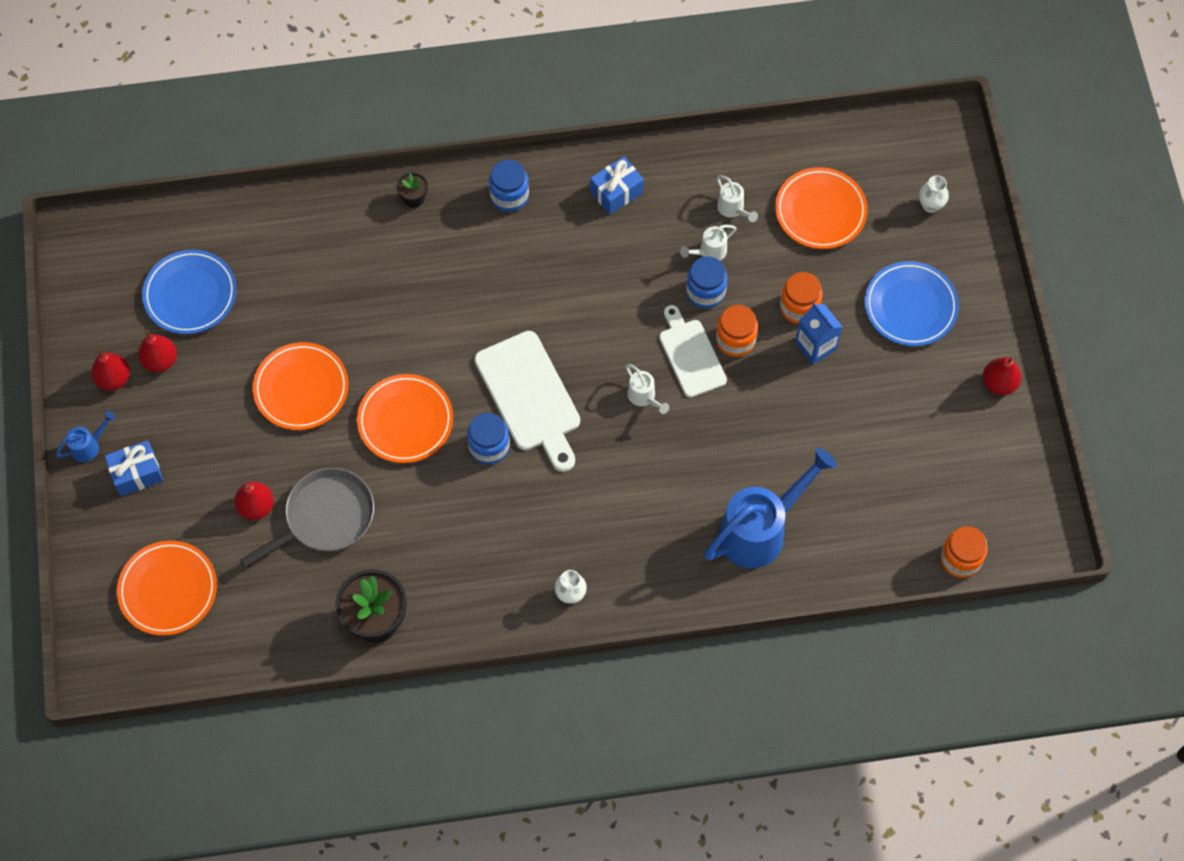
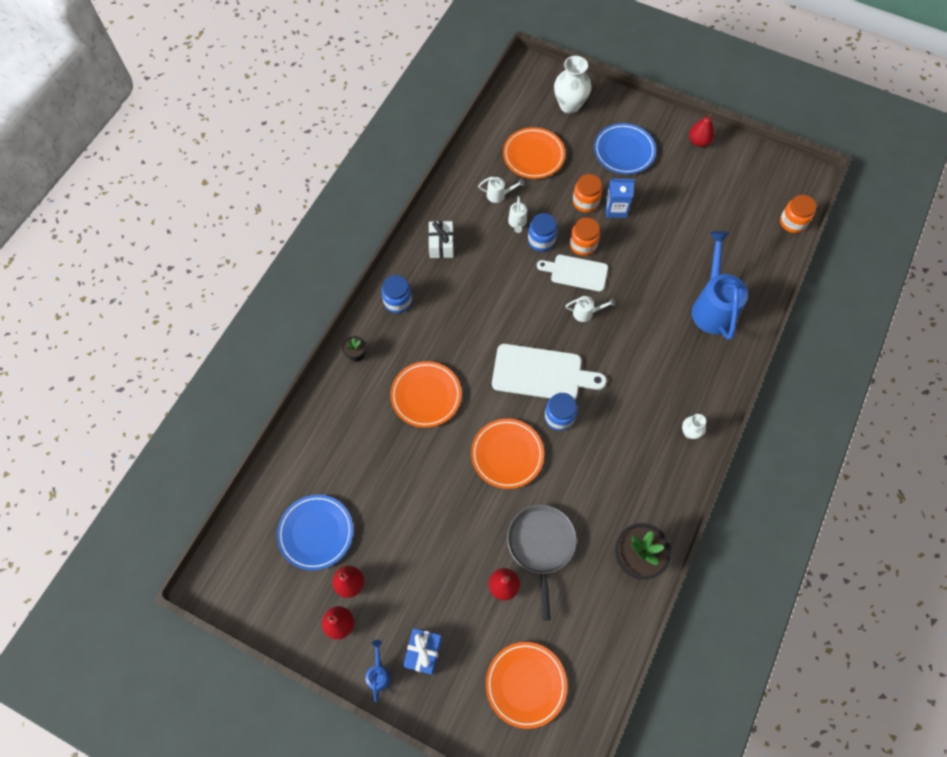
camera: 55 degrees left, 0 degrees up
orange plate [253,342,349,430] -> orange plate moved to [391,361,461,428]
blue gift [590,157,644,215] -> white gift [428,221,454,258]
white vase [919,175,949,213] -> white vase [554,56,591,114], size x1.88

